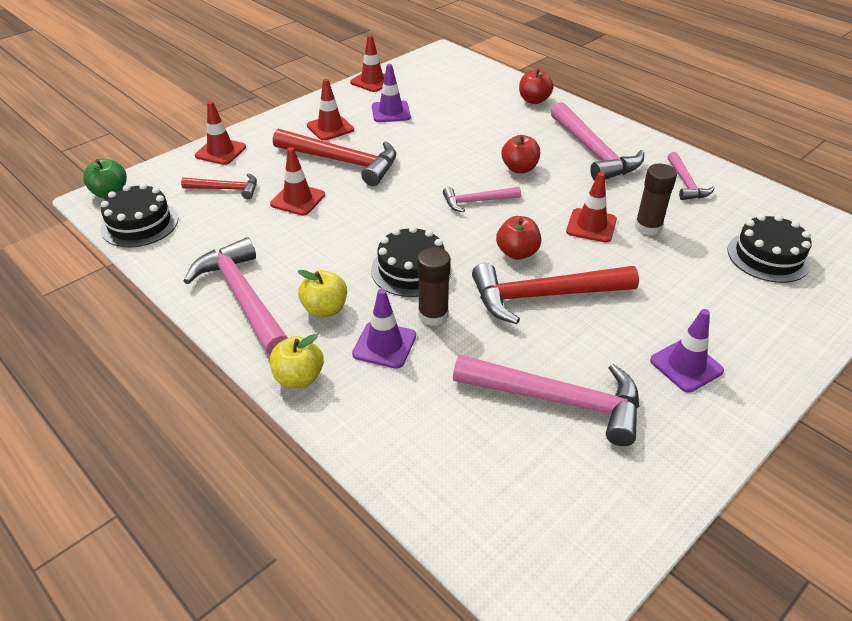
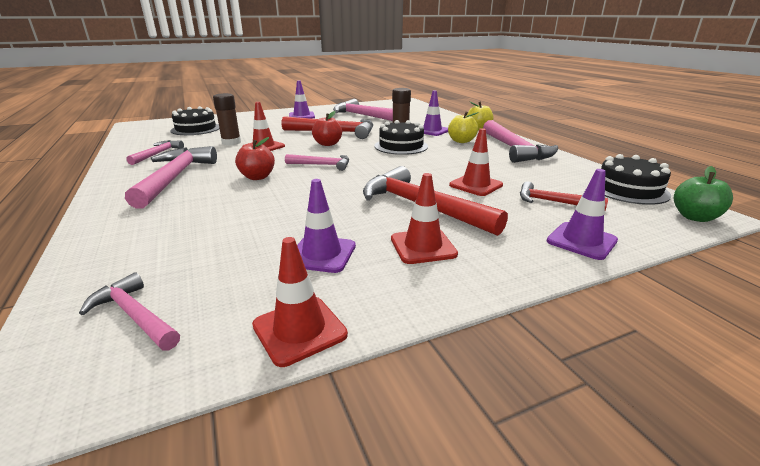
camera: 160 degrees left, 15 degrees down
red traffic cone [195,101,246,165] -> purple traffic cone [547,169,618,260]
red apple [519,69,553,104] -> none
none -> pink hammer [79,272,180,351]

